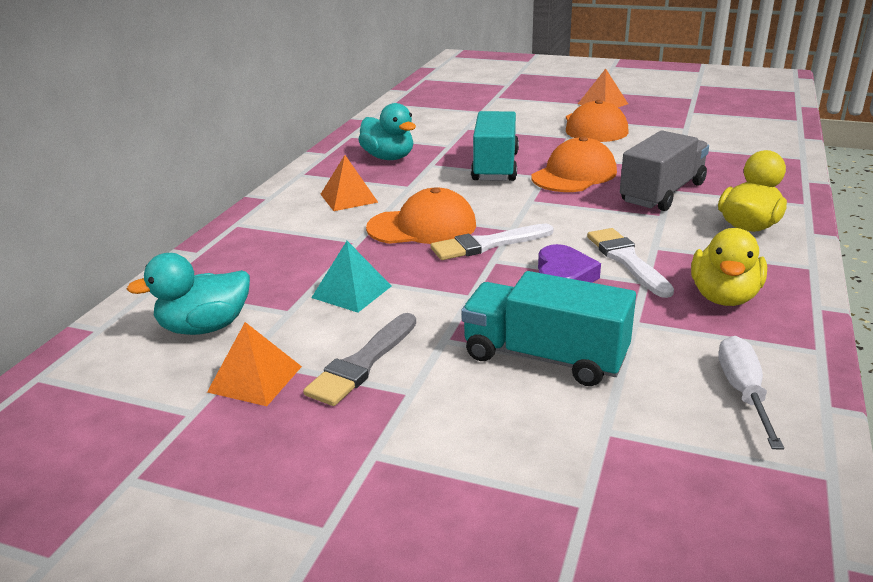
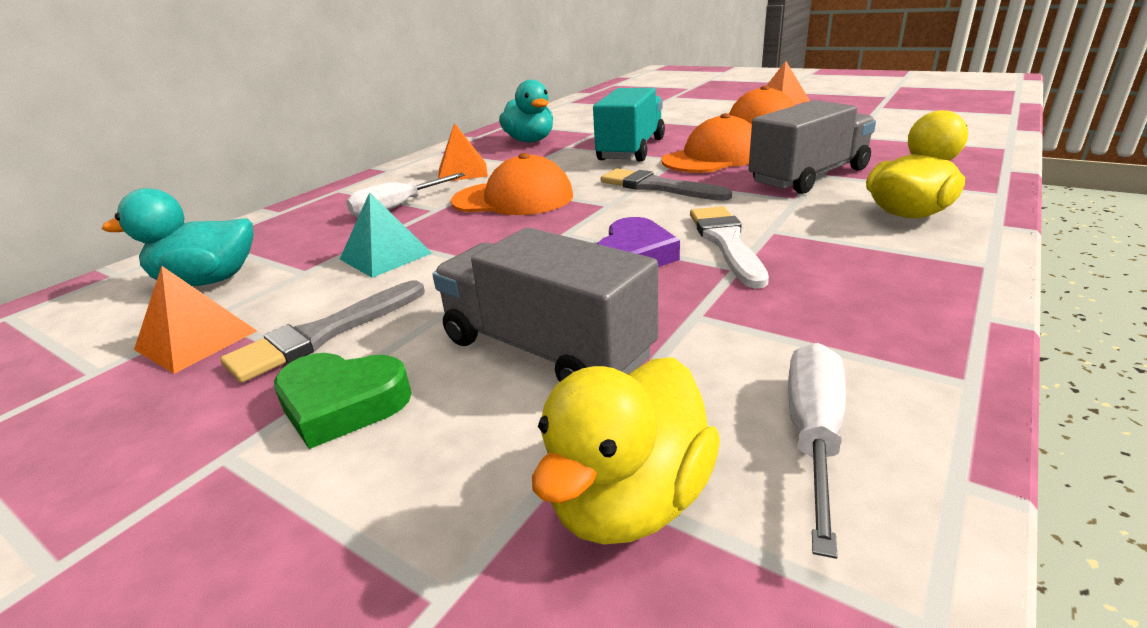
camera: 15 degrees right, 0 degrees up
white brush [430,224,553,260] -> none
turquoise truck [461,271,636,386] -> grey truck [433,227,658,382]
yellow duck [691,228,767,306] -> yellow duck moved to [532,357,720,544]
none -> green heart [274,353,412,449]
none -> white screwdriver [346,173,465,217]
none -> grey brush [601,168,732,201]

